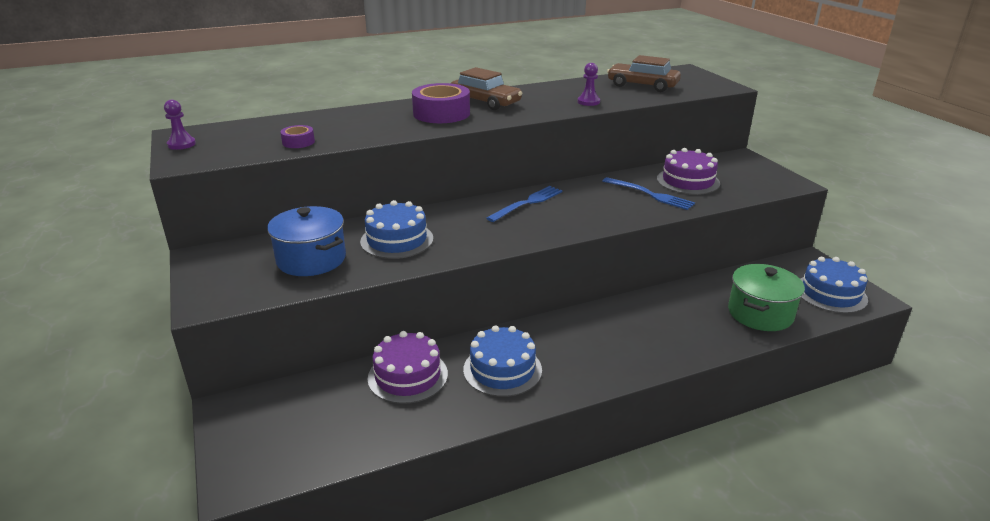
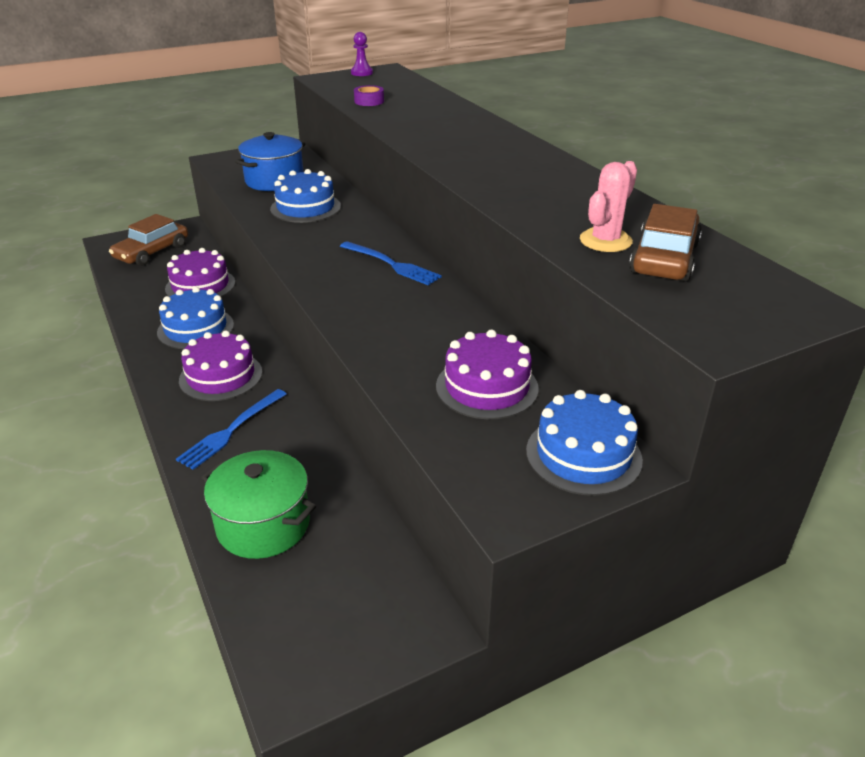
camera: 85 degrees right, 5 degrees up
purple tape [412,83,470,123] -> none
brown car [451,67,522,110] -> brown car moved to [109,214,188,266]
purple pawn [577,63,600,106] -> none
blue fork [603,177,695,210] -> blue fork moved to [176,389,287,470]
blue cake [801,257,868,313] -> blue cake moved to [526,390,643,496]
none -> purple cake [179,330,262,401]
none -> pink cactus [580,161,637,252]

